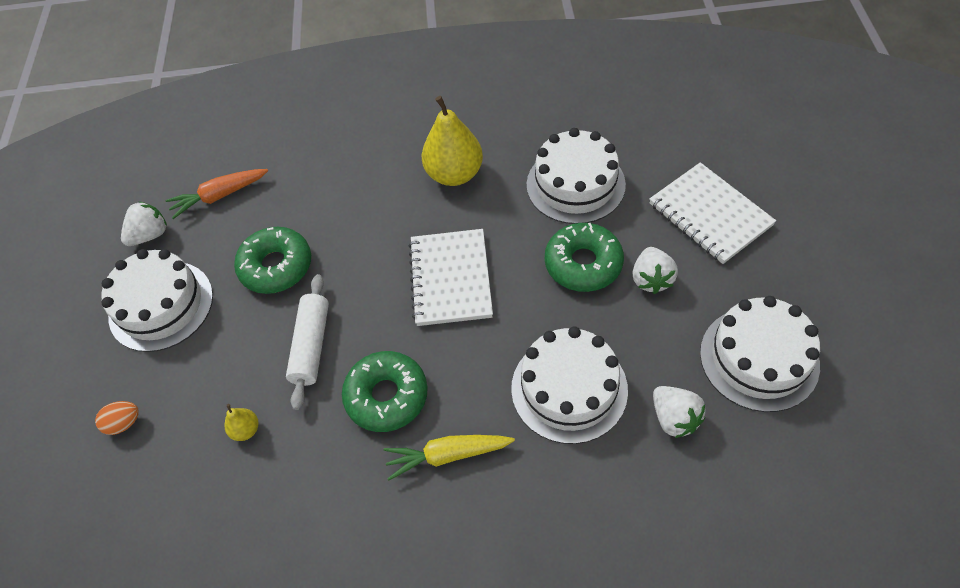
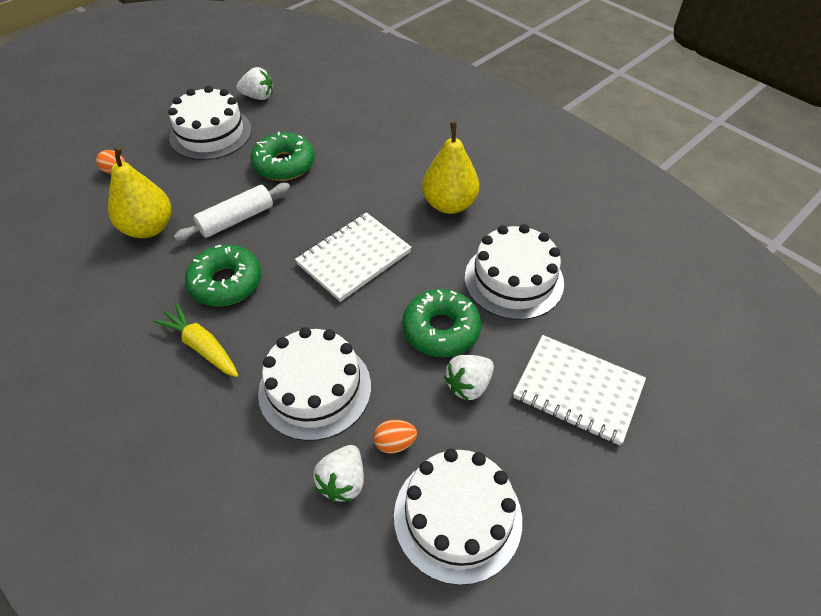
camera: 45 degrees right, 5 degrees down
orange carrot [165,169,268,219] -> none
yellow pear [224,404,258,441] -> yellow pear [108,146,171,238], size x2.20
white notebook [649,162,776,264] -> white notebook turned 75 degrees counterclockwise [513,335,646,445]
none -> orange egg [373,420,417,454]

